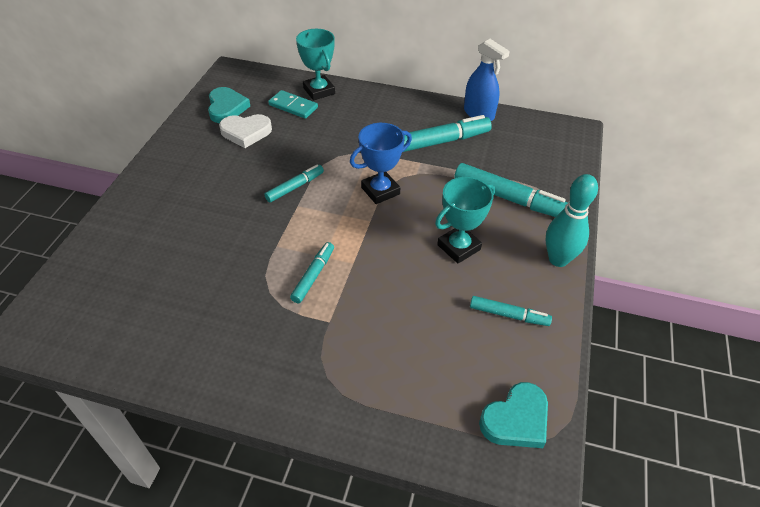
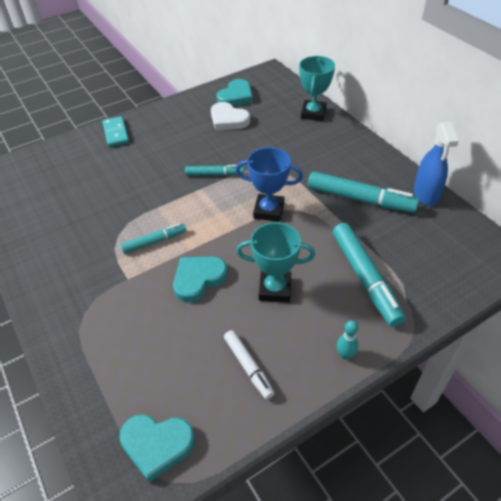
camera: 45 degrees right, 0 degrees up
turquoise domino [268,90,318,119] -> turquoise domino moved to [102,116,129,147]
turquoise marker [470,296,552,326] -> white marker [224,330,275,399]
turquoise bowling pin [546,174,598,267] -> turquoise bowling pin [337,320,359,360], size x0.50
none -> turquoise heart [173,257,228,303]

